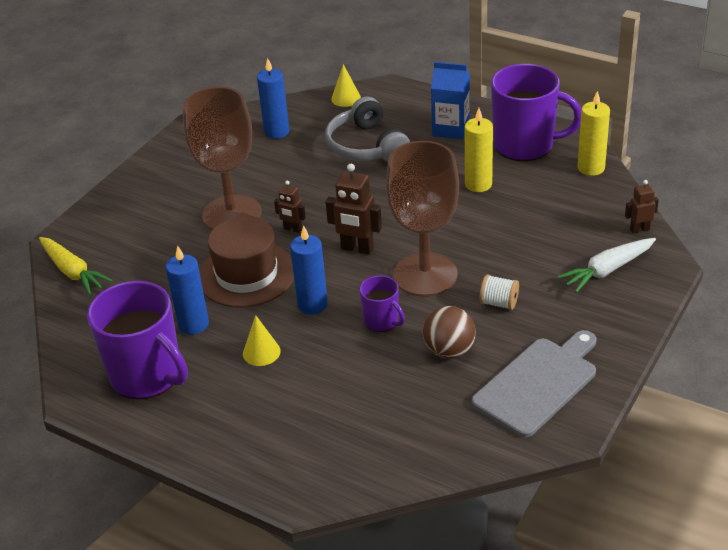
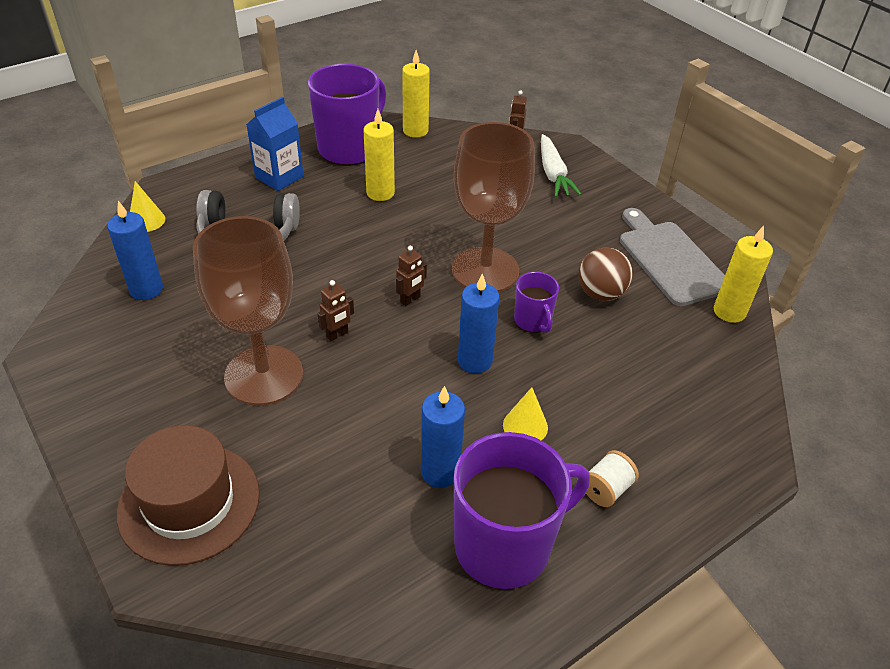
camera: 70 degrees left, 5 degrees up
yellow carrot [39,237,113,295] -> none
brown hat [199,217,294,307] -> brown hat moved to [117,425,260,566]
brown robot [326,164,382,255] -> brown robot [396,246,427,306], size x0.59
purple mug [359,275,405,332] -> purple mug turned 90 degrees clockwise [514,272,559,333]
white spool [479,274,519,310] -> white spool moved to [586,450,639,507]
none -> yellow candle [714,226,773,323]

